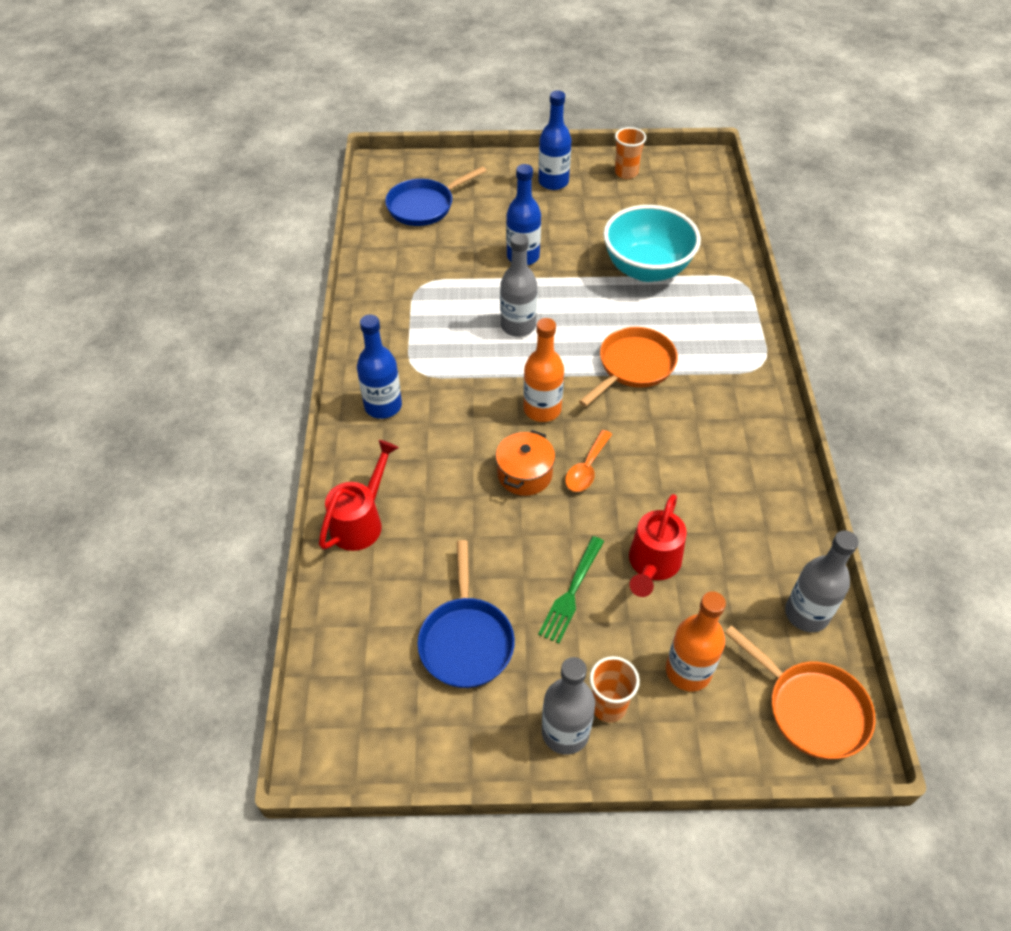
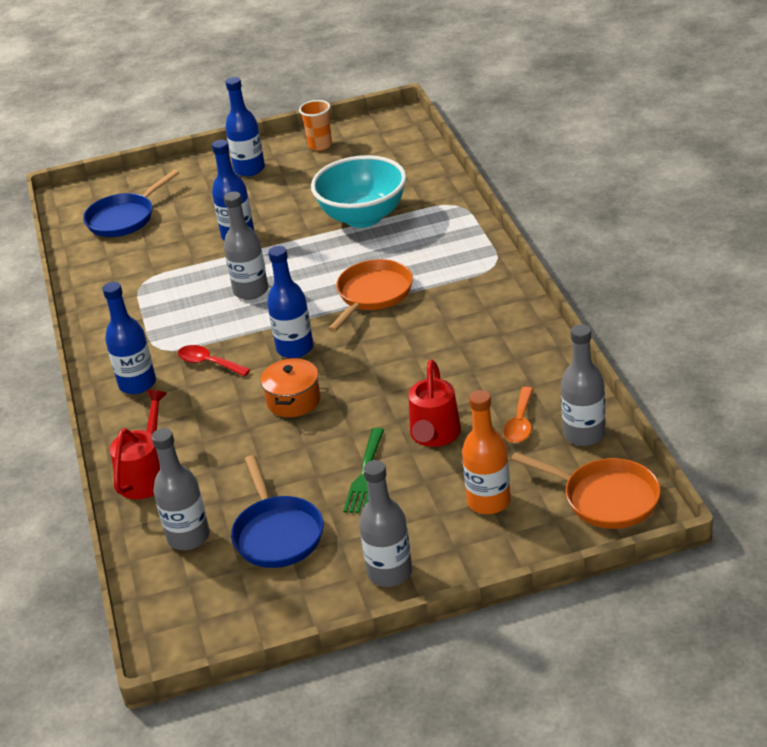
camera: 10 degrees left, 15 degrees down
orange bottle [523,318,564,422] -> blue bottle [267,246,313,358]
orange spoon [565,430,612,492] -> orange spoon moved to [503,387,533,443]
orange cup [590,656,640,723] -> none
none -> grey bottle [151,428,210,550]
none -> red spoon [178,345,251,376]

